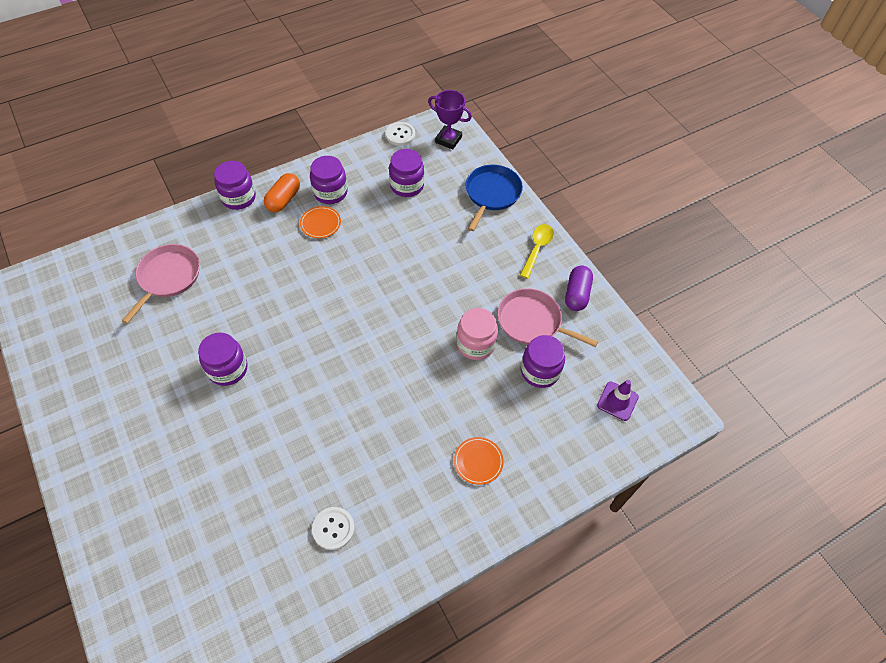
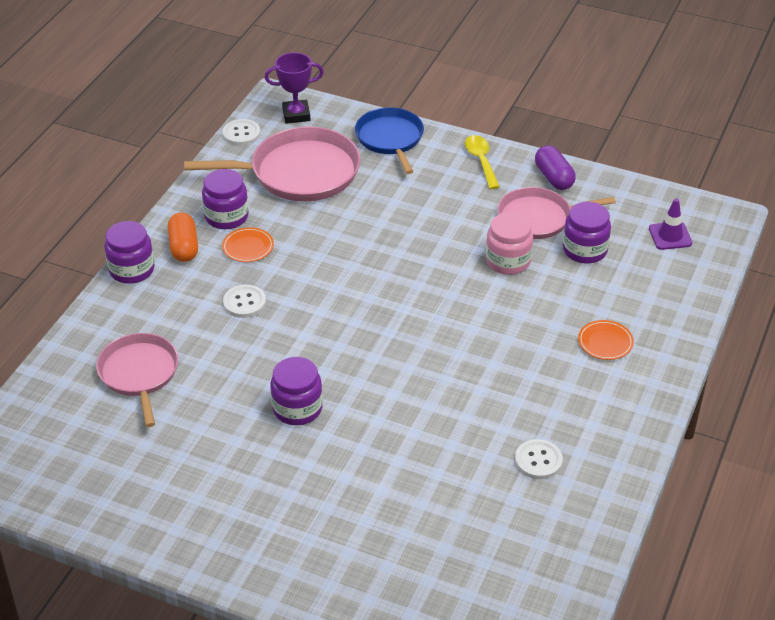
camera: 35 degrees left, 15 degrees down
purple jar [389,149,424,197] -> pink pan [184,127,360,202]
none -> white button [223,285,266,318]

